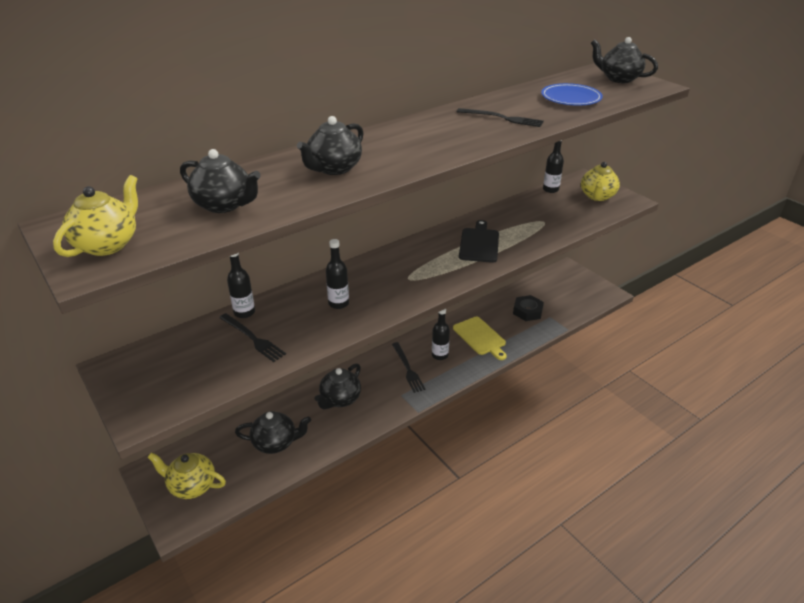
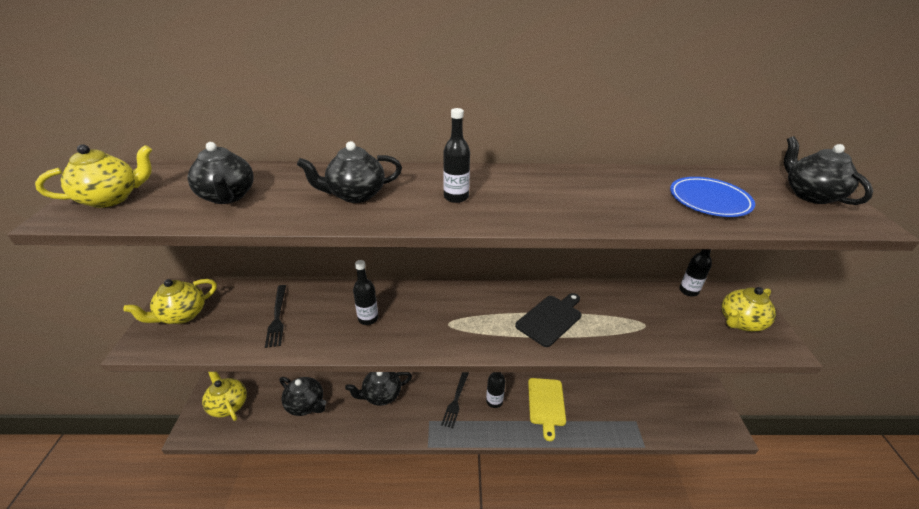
camera: 35 degrees right, 0 degrees up
black bottle [227,253,255,318] -> black bottle moved to [443,108,470,203]
black fork [457,108,544,127] -> none
black nut [513,295,544,321] -> none
none -> yellow teapot [123,279,217,324]

